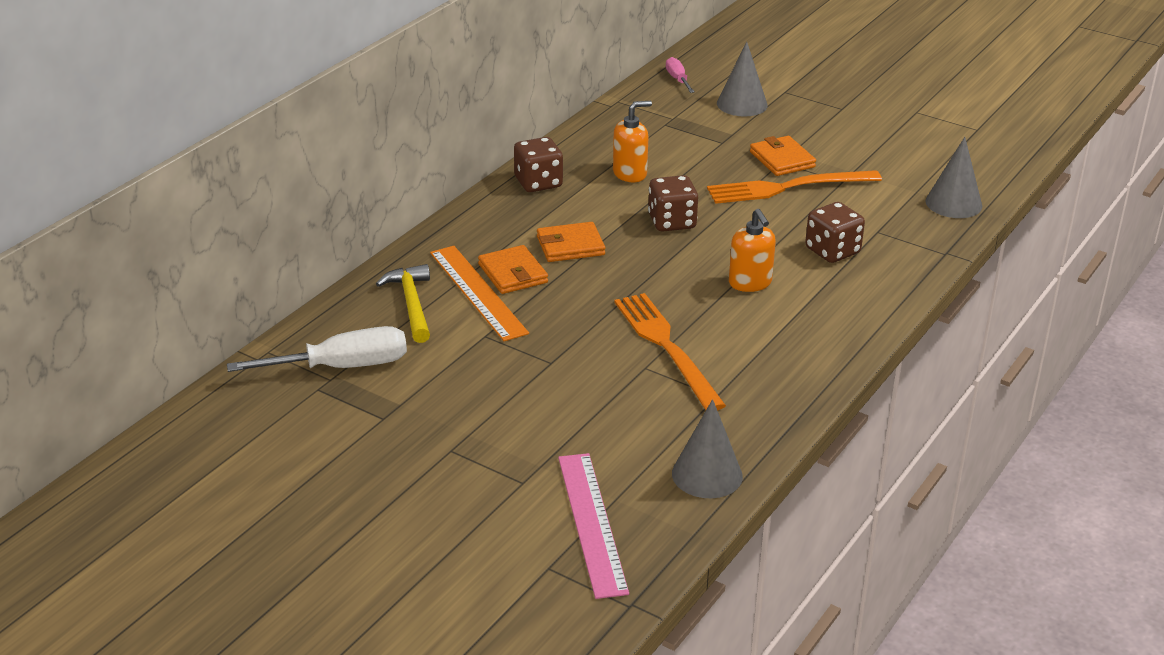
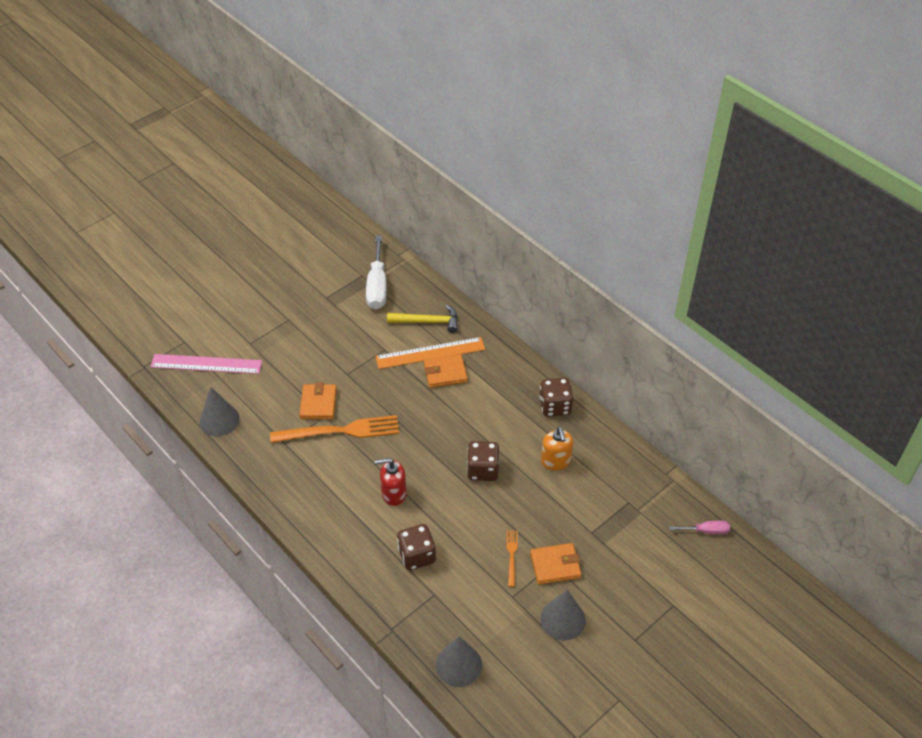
camera: 105 degrees right, 15 degrees up
orange wallet [537,222,605,262] -> orange wallet moved to [299,382,337,419]
orange fork [707,170,882,204] -> orange fork [507,530,518,587], size x0.46
grey cone [717,42,768,117] -> grey cone moved to [540,590,586,641]
orange soap dispenser [729,209,776,292] -> red soap dispenser [375,458,406,506]

